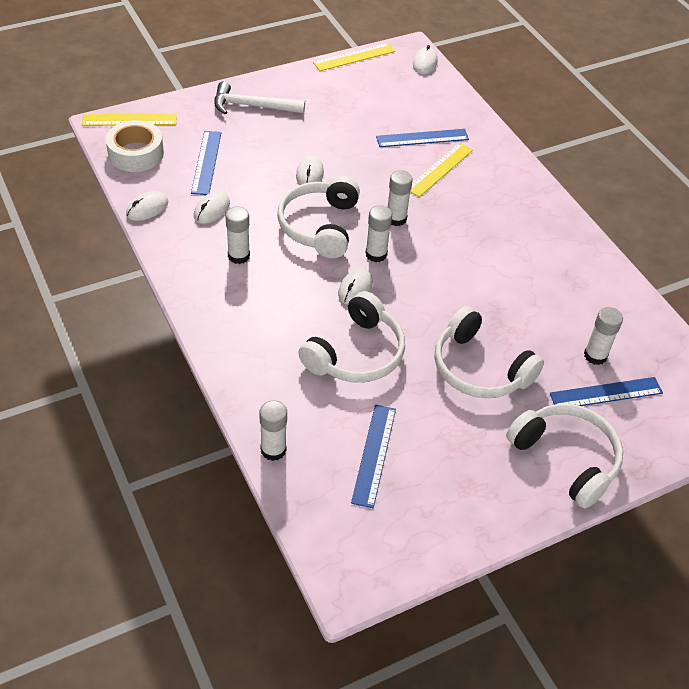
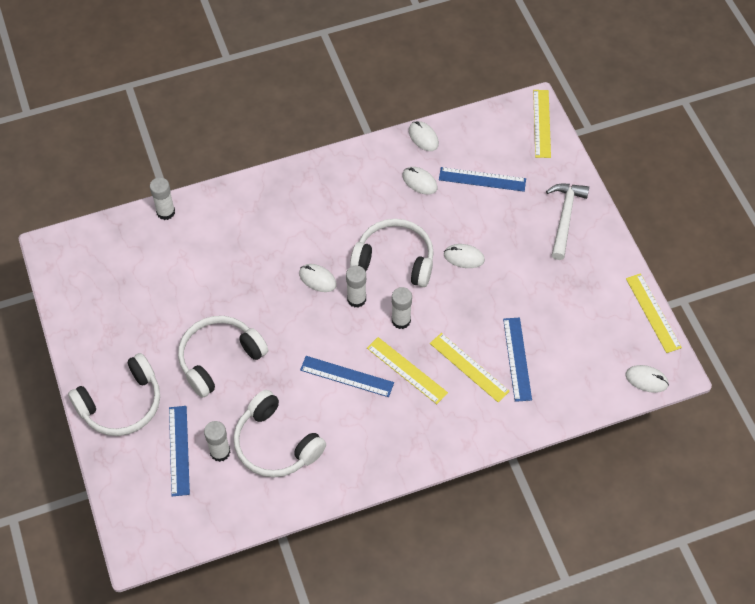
camera: 100 degrees right, 10 degrees up
white tape [106,120,164,172] -> none
white glue stick [225,206,250,264] -> none
white headphones [298,291,405,383] -> white headphones moved to [233,390,326,477]
blue ruler [351,405,396,508] -> blue ruler moved to [300,356,394,397]
none -> yellow ruler [367,337,448,404]

